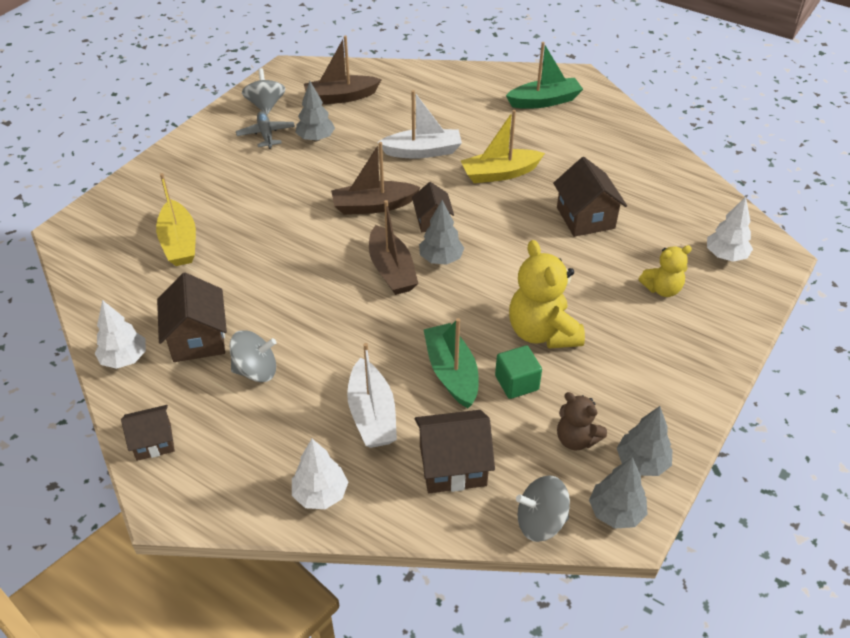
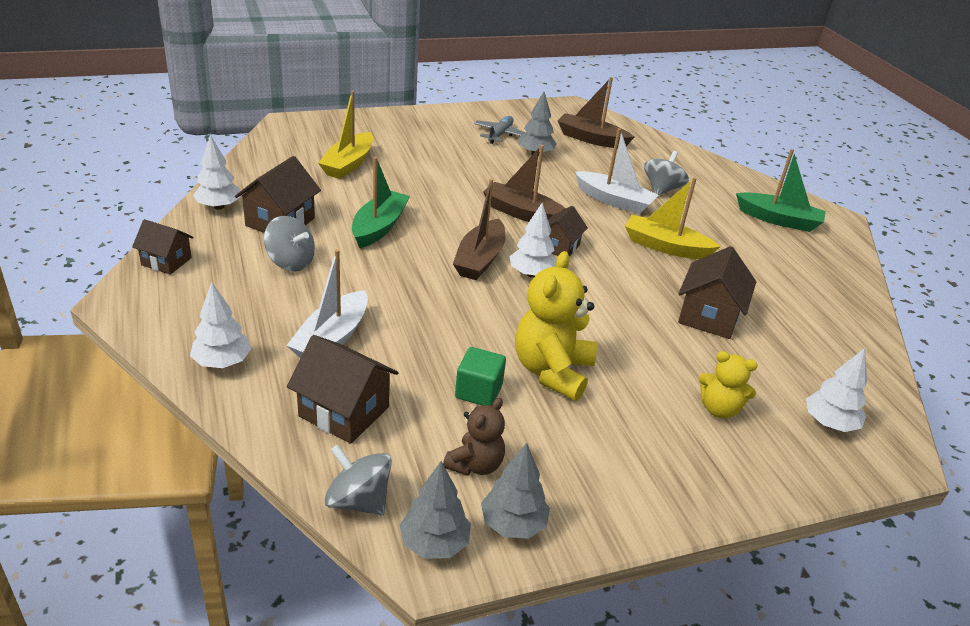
camera: 35 degrees right, 10 degrees down
grey spinning top [242,68,286,114] -> grey spinning top moved to [644,151,689,196]
grey tree [419,200,464,265] -> white tree [510,203,557,278]
green boat [423,318,479,408] -> green boat moved to [352,157,410,248]
brown teddy bear [557,392,607,450] -> brown teddy bear turned 135 degrees counterclockwise [443,397,505,476]

